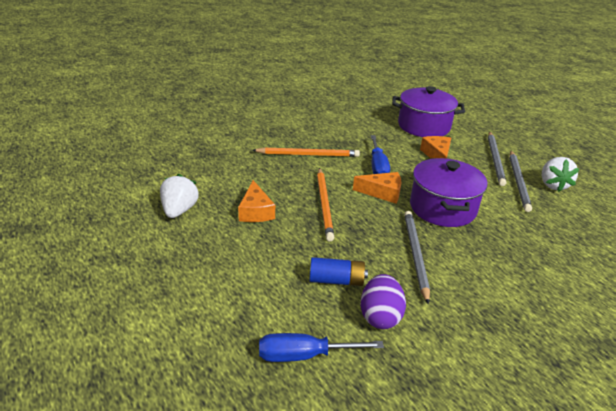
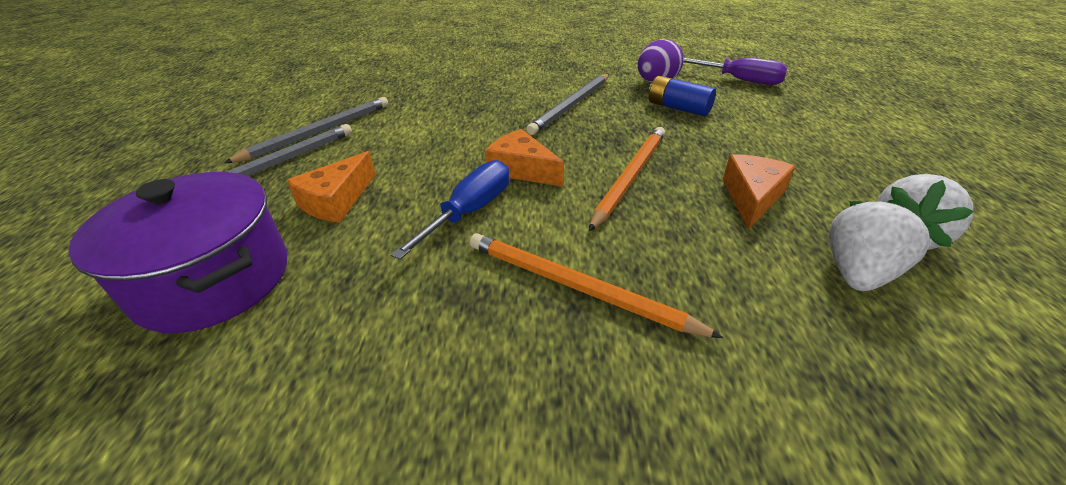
camera: 145 degrees left, 5 degrees up
blue screwdriver [259,333,384,362] -> purple screwdriver [684,58,787,85]
purple pot [410,158,488,227] -> none
white strawberry [542,157,579,192] -> white strawberry moved to [829,199,932,291]

